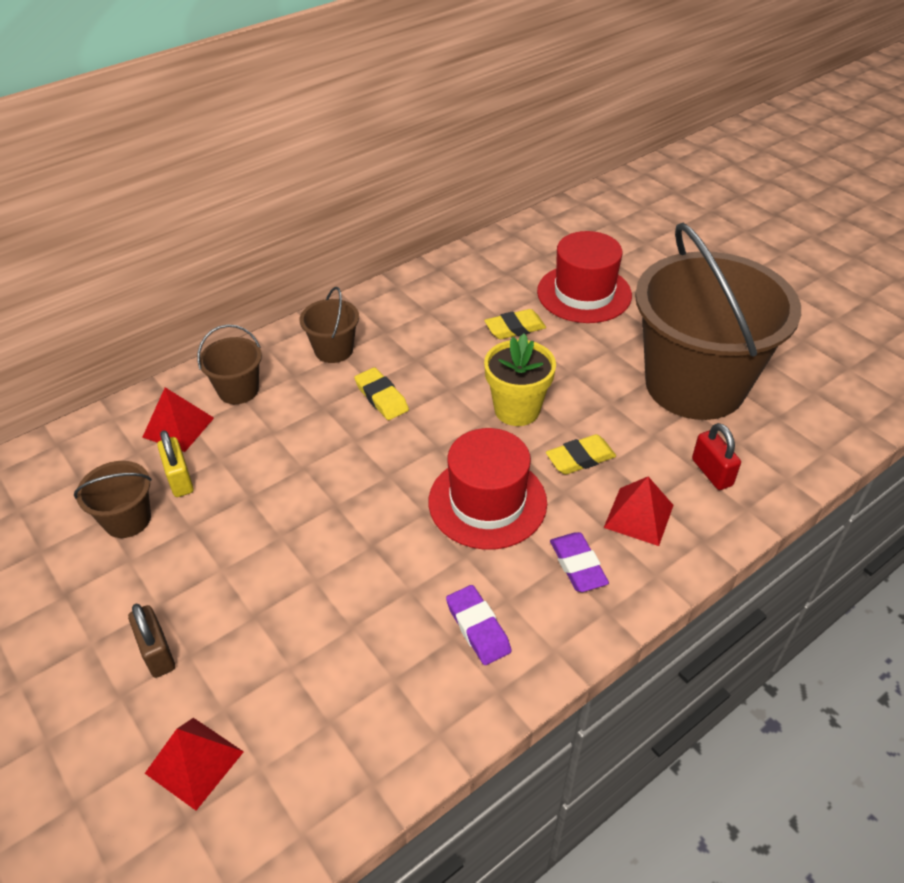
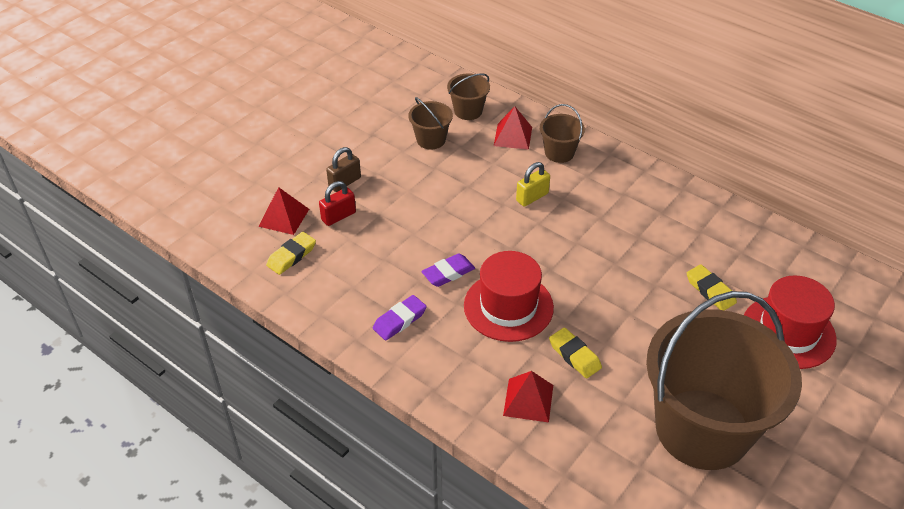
camera: 75 degrees right, 0 degrees up
yellow padlock [157,430,194,497] -> yellow padlock moved to [516,162,550,207]
brown bucket [300,287,359,363] -> brown bucket moved to [447,73,490,120]
yellow eraser [354,367,409,420] -> yellow eraser moved to [266,232,316,275]
yellow flower pot [484,334,556,426] -> none
purple eraser [550,532,609,592] -> purple eraser moved to [421,253,475,287]
red padlock [692,423,741,490] -> red padlock moved to [319,181,356,226]

